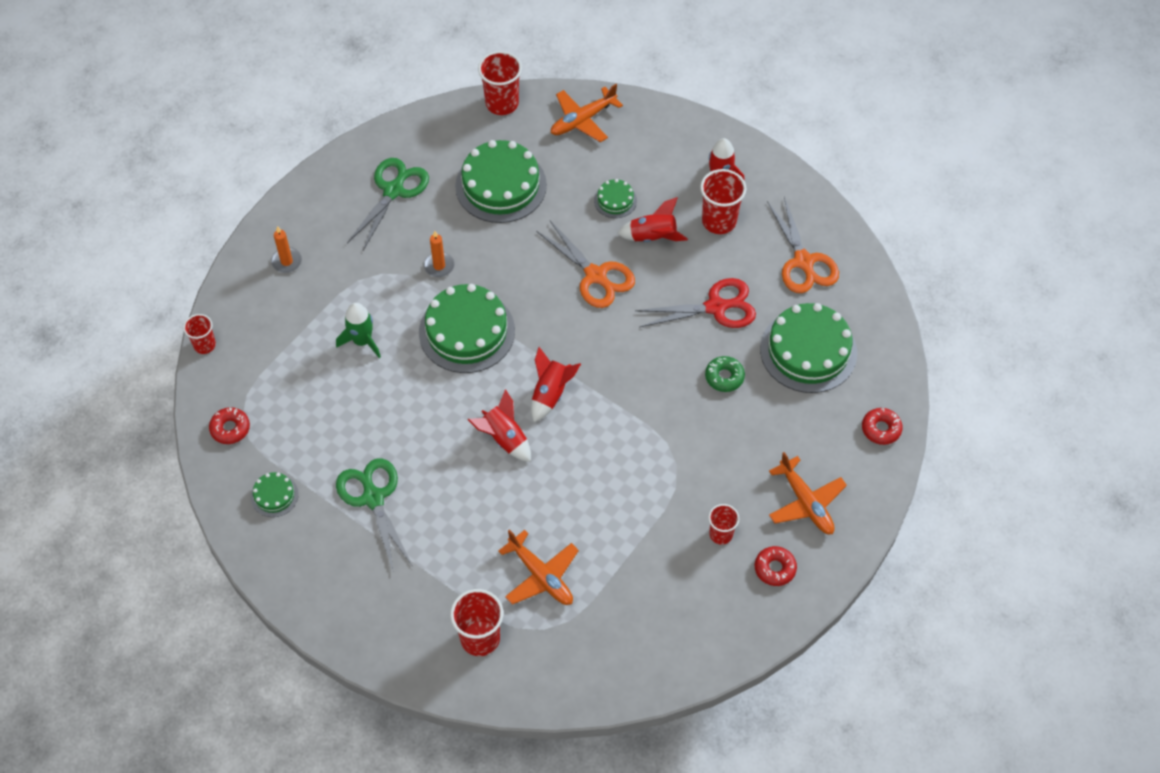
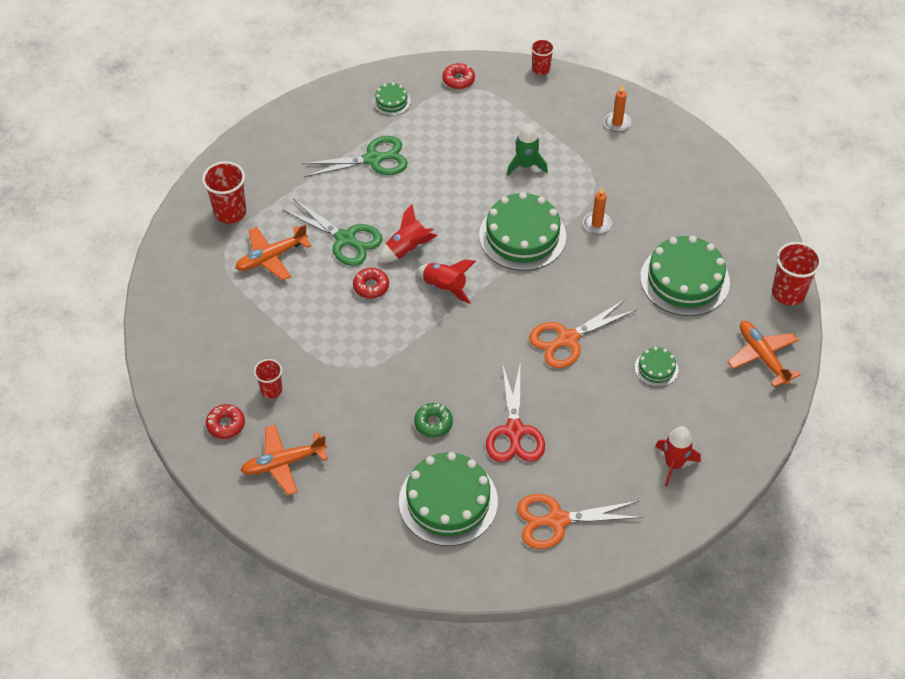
camera: 100 degrees right, 5 degrees down
green scissors [347,158,429,250] -> green scissors moved to [283,199,383,266]
red rocket [617,197,688,242] -> none
red cup [700,169,746,234] -> none
red donut [862,408,903,445] -> red donut moved to [353,268,389,299]

